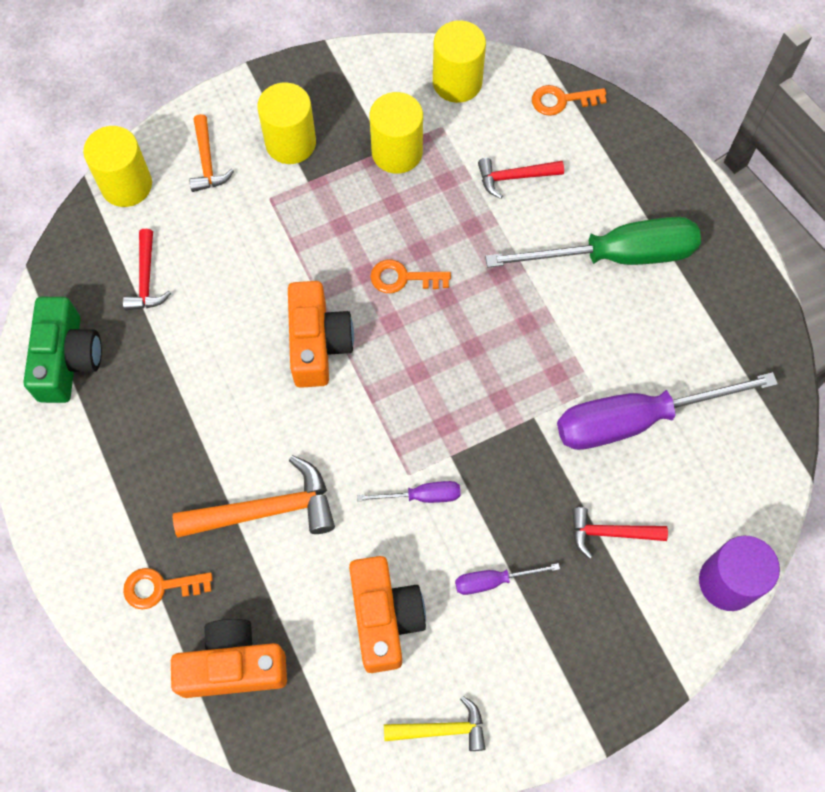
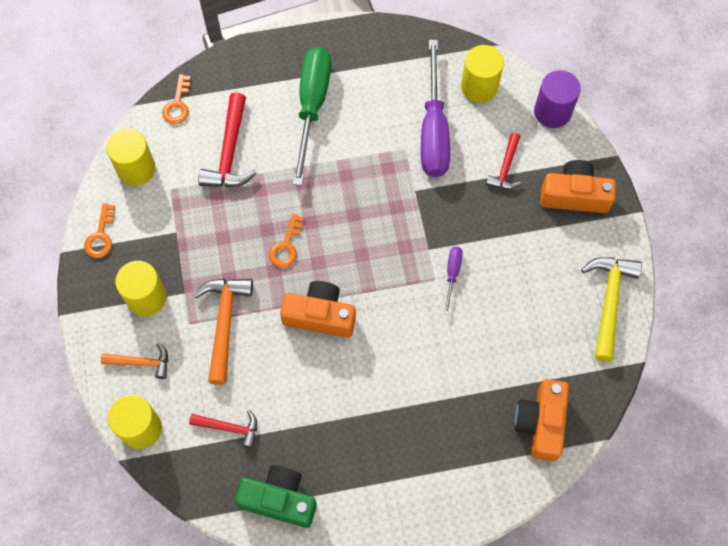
camera: 75 degrees left, 0 degrees up
orange key [123,568,213,610] -> orange key moved to [84,203,115,258]
orange hammer [173,455,335,538] -> orange hammer moved to [193,279,253,385]
orange camera [349,556,426,673] -> orange camera moved to [541,160,616,213]
yellow cylinder [370,92,423,174] -> yellow cylinder moved to [461,45,504,103]
yellow hammer [384,696,485,751] -> yellow hammer [581,257,642,361], size x1.66
purple screwdriver [455,563,560,595] -> none
red hammer [478,158,564,199] -> red hammer [198,92,257,187], size x1.66

